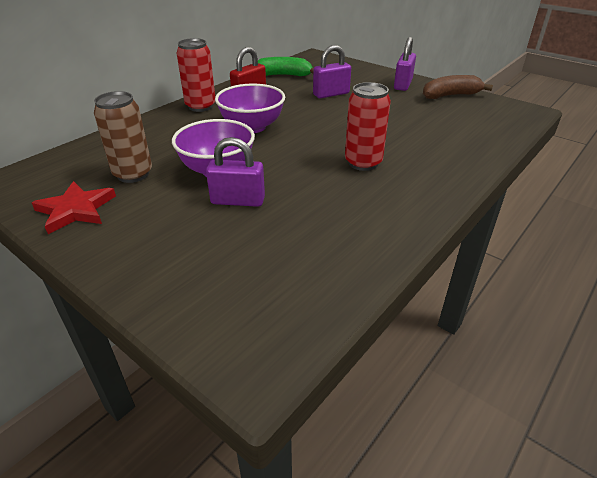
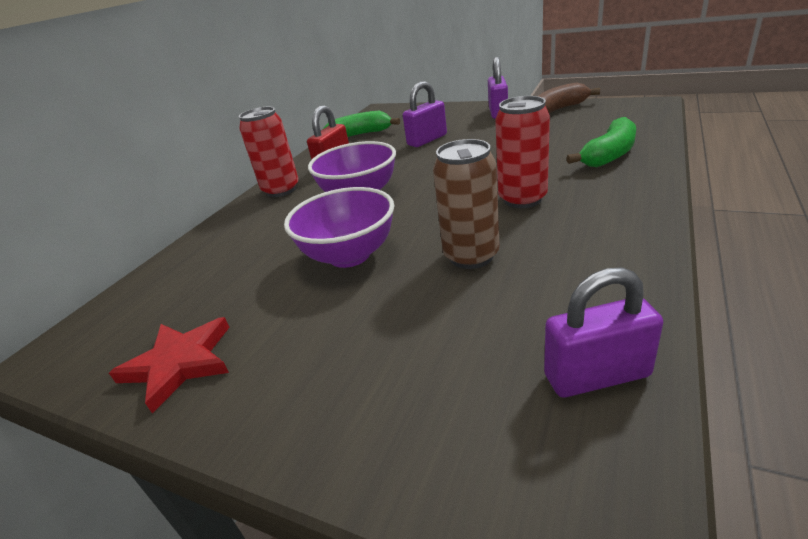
camera: 10 degrees left, 5 degrees down
brown can [94,91,152,183] -> brown can moved to [433,139,500,269]
purple padlock [206,137,265,207] -> purple padlock moved to [544,267,663,397]
none -> green banana [566,117,636,167]

